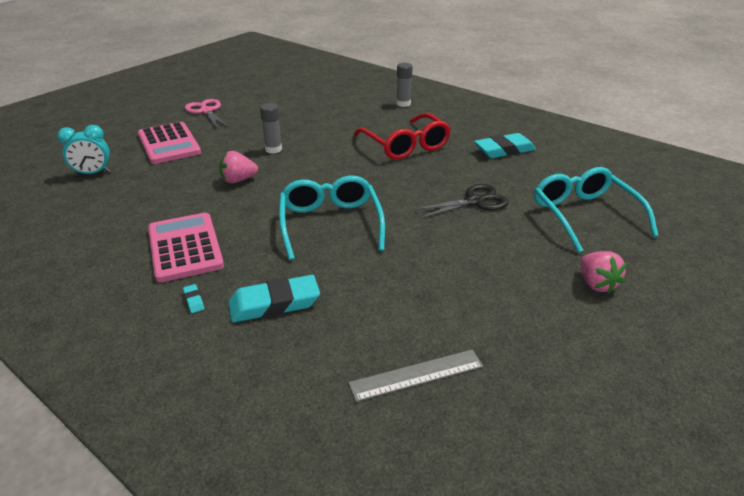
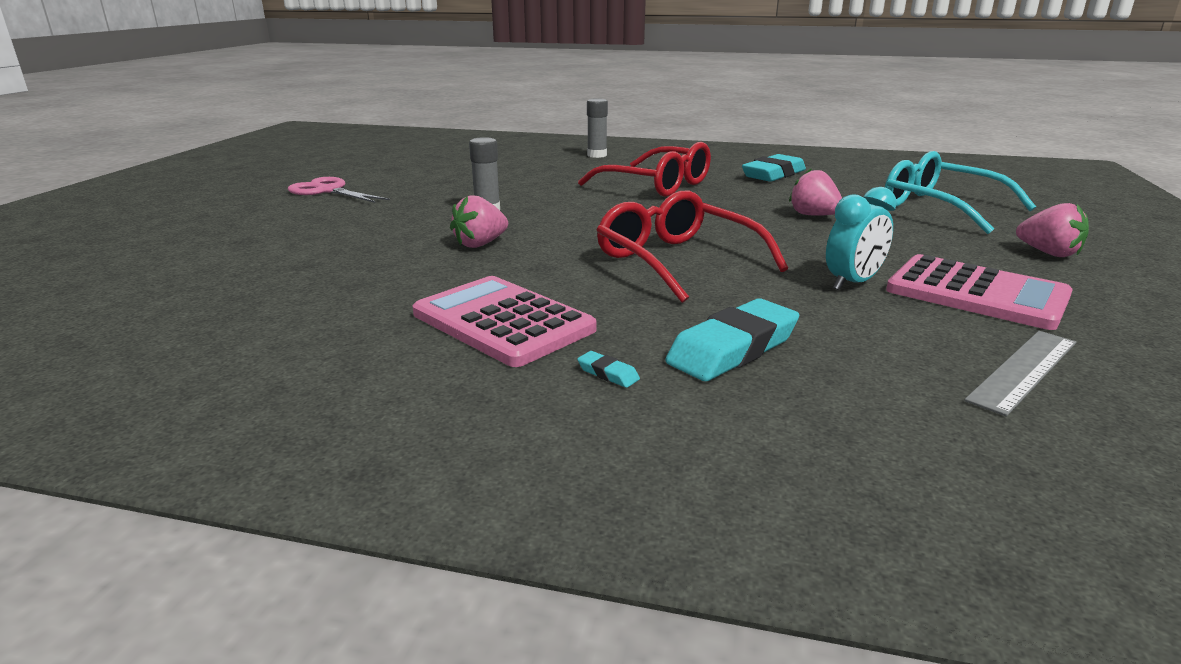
camera: 25 degrees left, 10 degrees down
turquoise clock [57,125,110,176] -> turquoise clock moved to [826,187,897,290]
pink calculator [138,122,201,164] -> pink calculator moved to [886,254,1072,330]
turquoise glasses [279,175,385,260] -> red glasses [596,191,788,303]
black scissors [412,184,509,219] -> pink strawberry [789,168,842,216]

